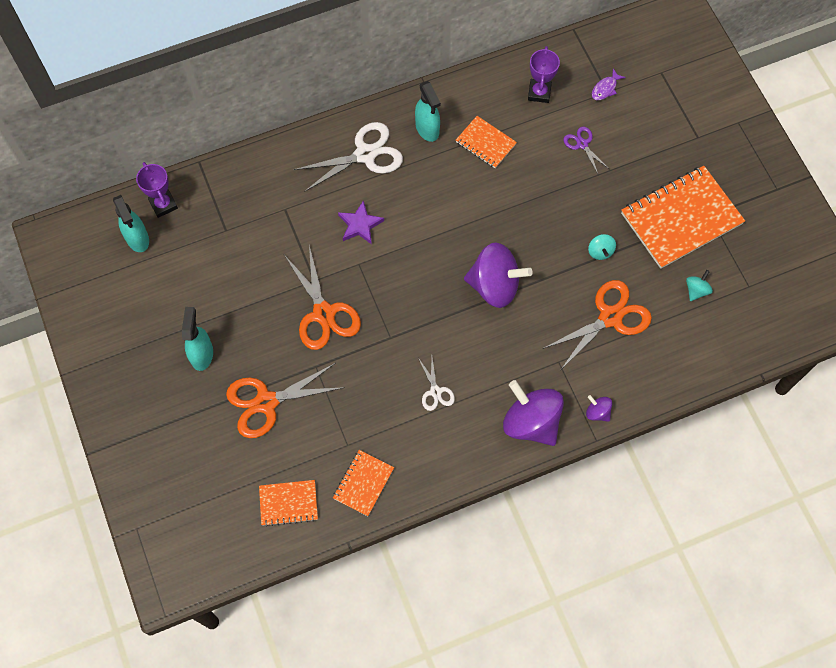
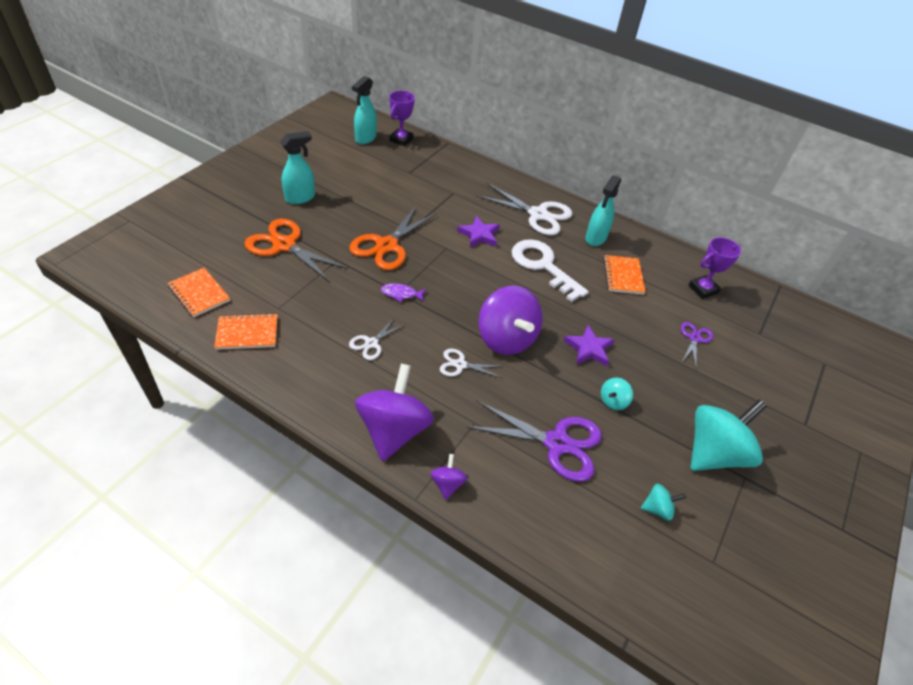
camera: 50 degrees right, 20 degrees down
orange scissors [543,280,652,369] -> purple scissors [466,400,602,482]
purple fish [592,69,626,100] -> purple fish moved to [381,283,426,302]
orange notebook [621,166,745,269] -> turquoise spinning top [690,399,767,471]
none -> white scissors [440,349,504,378]
none -> white key [512,239,589,302]
none -> purple star [564,325,615,366]

